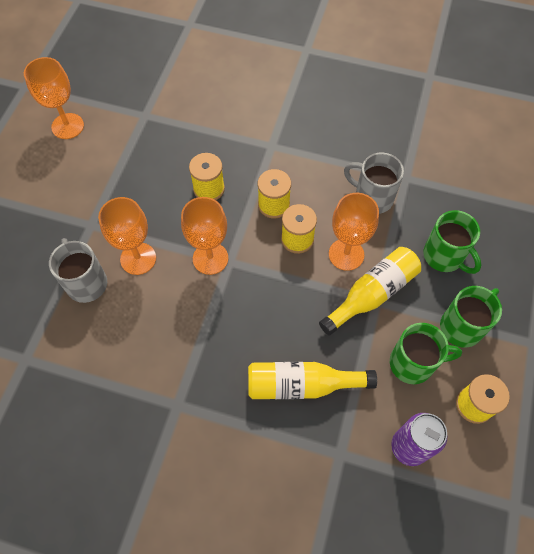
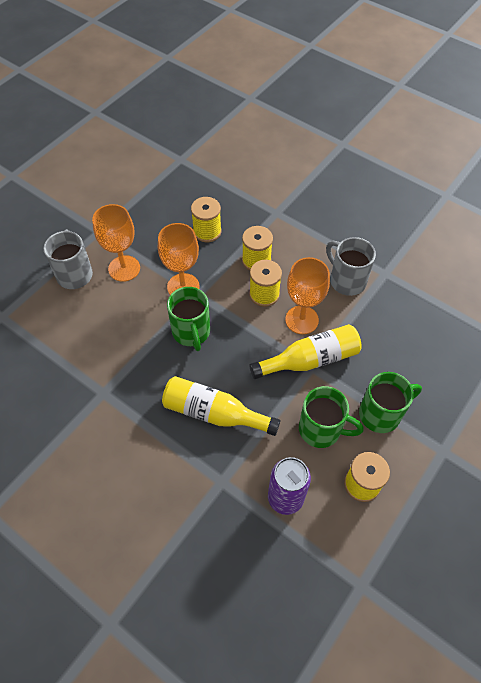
camera: 20 degrees right, 5 degrees down
orange goblet [24,57,84,139] -> none
green mug [423,210,482,274] -> green mug moved to [167,287,210,351]

